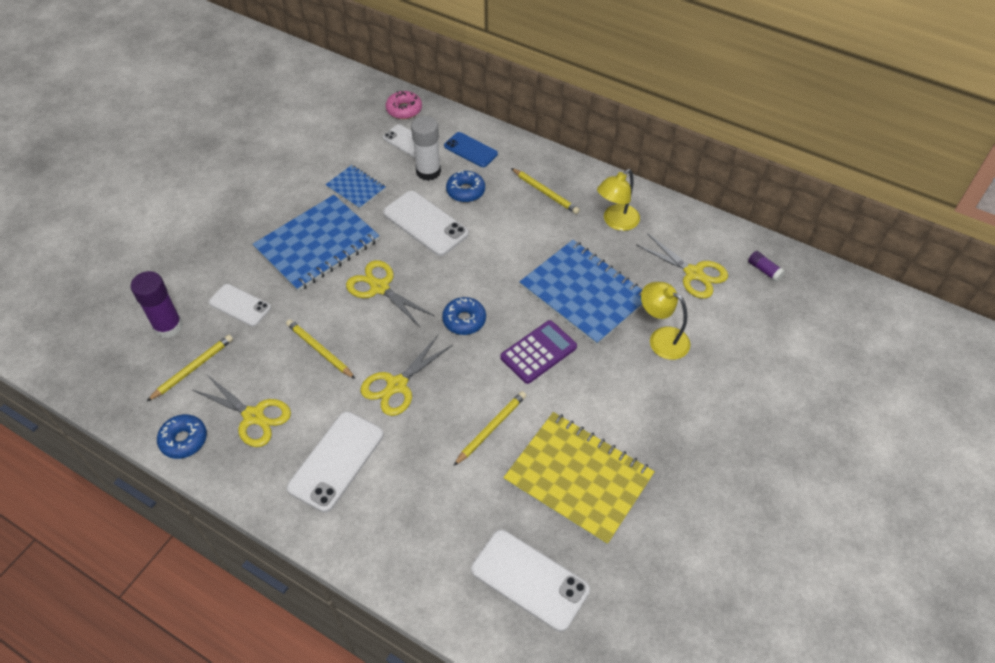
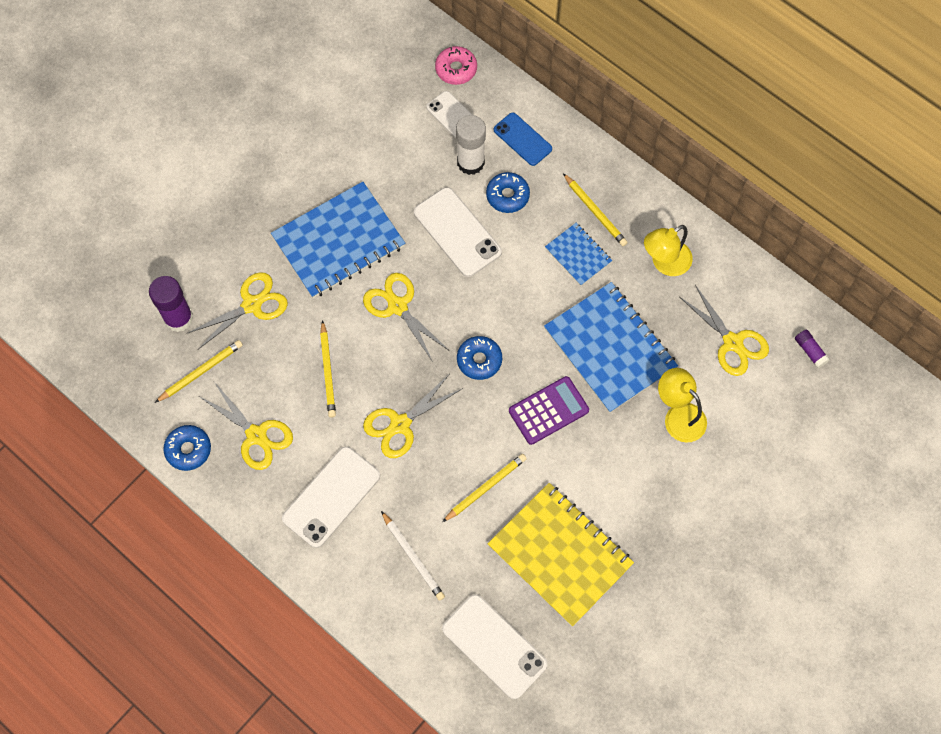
camera: 10 degrees right, 15 degrees up
white phone [209,284,271,326] -> yellow scissors [188,272,288,350]
yellow pencil [286,319,356,379] -> yellow pencil turned 150 degrees counterclockwise [320,320,336,418]
blue notebook [325,165,386,209] -> blue notebook moved to [545,223,612,286]
none -> white pencil [381,511,445,601]

